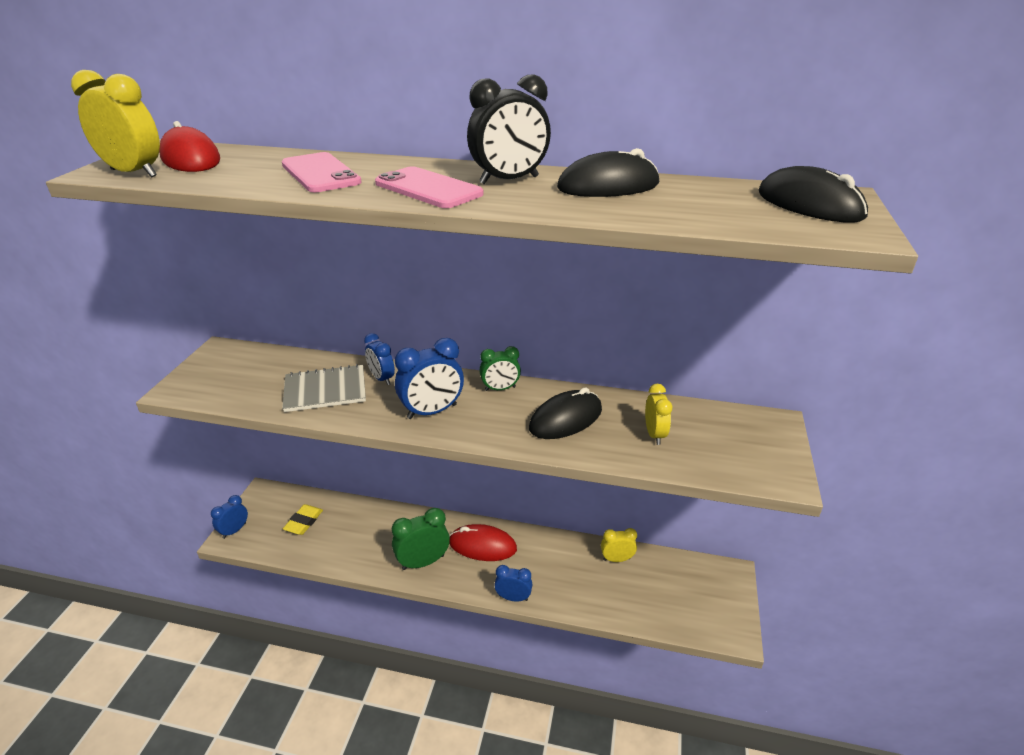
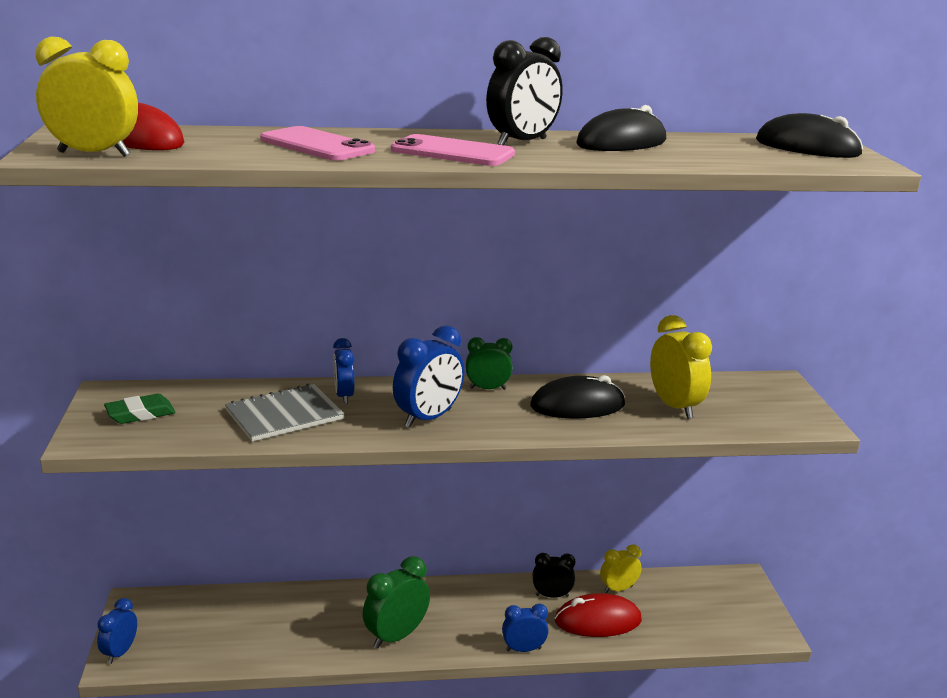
camera: 20 degrees left, 10 degrees down
yellow eraser [283,504,323,535] -> none
blue clock [364,333,395,385] -> blue clock turned 45 degrees clockwise [333,338,355,404]
red mouse [449,524,517,561] -> red mouse moved to [555,593,642,637]
green clock [480,346,521,391] -> green clock turned 150 degrees counterclockwise [466,337,513,390]
black mouse [529,387,602,439] -> black mouse turned 45 degrees clockwise [530,375,625,419]
yellow clock [645,384,672,445] -> yellow clock [650,315,712,419], size x1.58
none -> green eraser [104,394,175,424]
none -> black clock [533,553,575,598]

